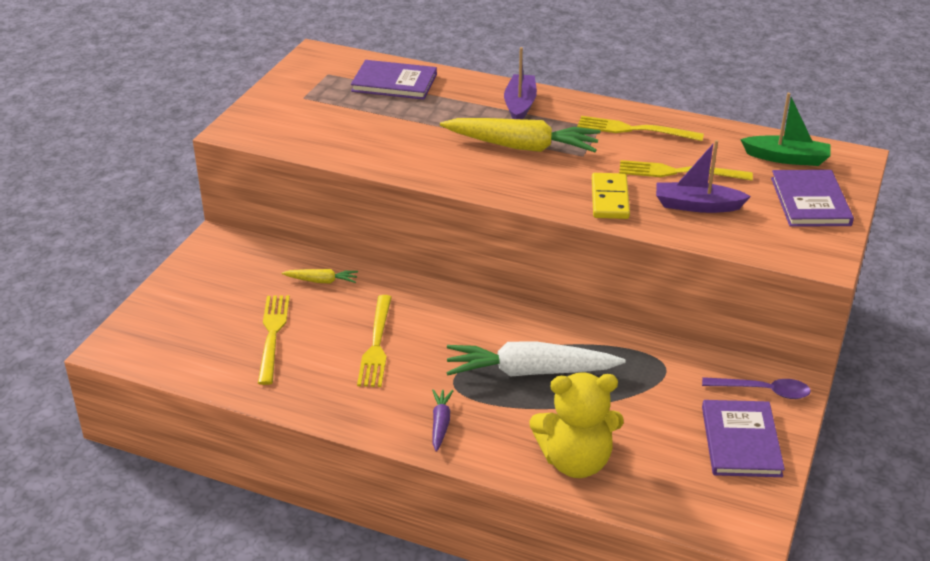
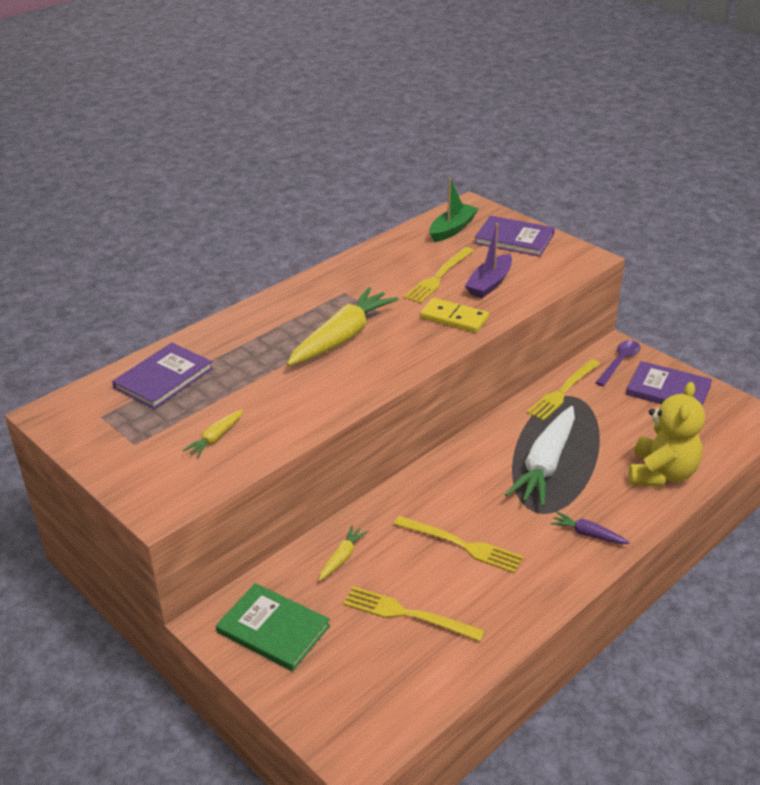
camera: 65 degrees left, 0 degrees up
purple boat [504,47,537,119] -> none
yellow fork [577,116,704,141] -> yellow fork moved to [527,359,600,421]
none -> yellow carrot [182,409,243,458]
none -> green book [216,583,330,671]

